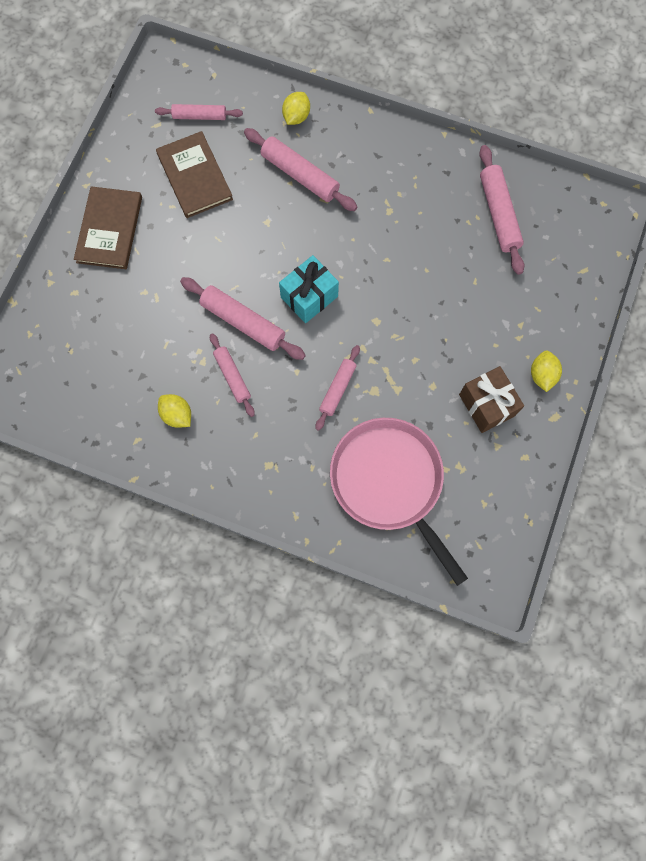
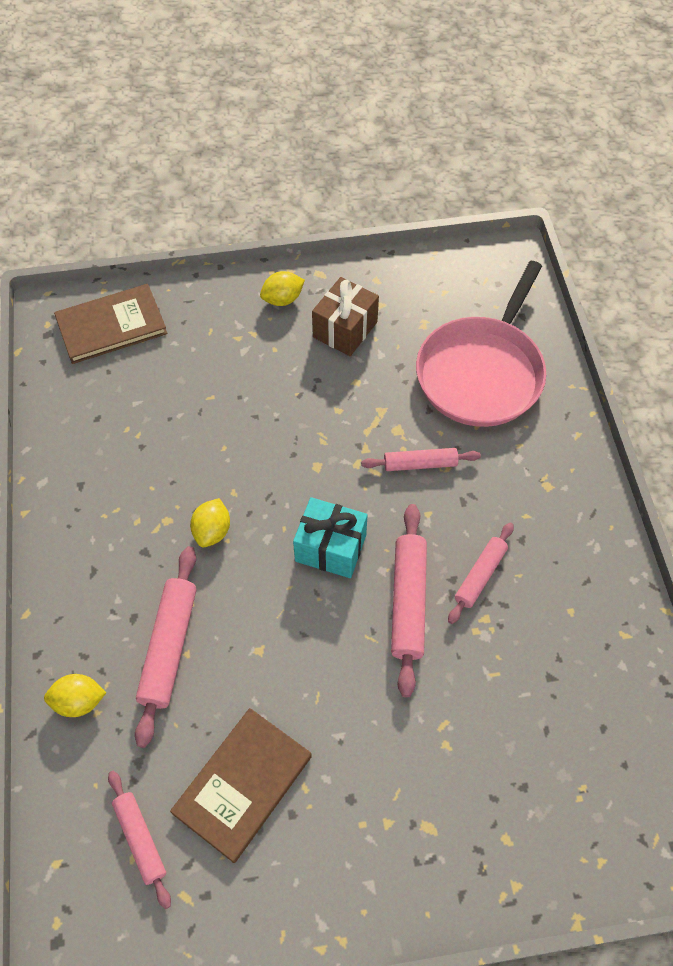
camera: 120 degrees left, 15 degrees down
brown book [74,186,142,269] -> brown book moved to [54,284,167,364]
yellow lemon [158,394,191,428] -> yellow lemon moved to [190,498,230,548]
pink rolling pin [479,145,525,275] -> none

